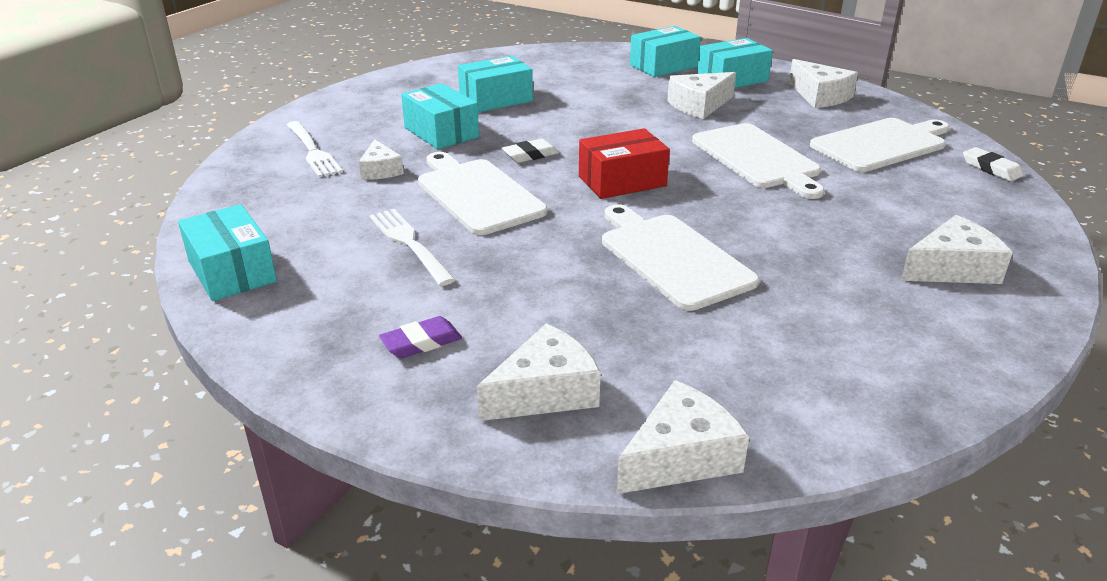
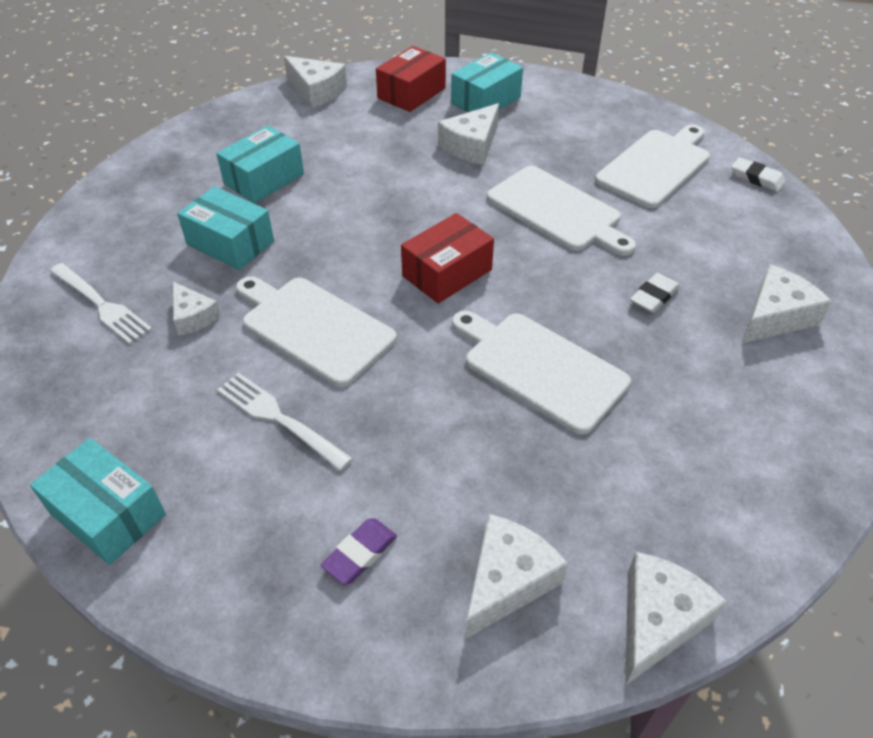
camera: 20 degrees left, 15 degrees up
white eraser [501,139,559,163] -> white eraser moved to [630,273,680,313]
turquoise box [630,26,701,77] -> red box [376,46,446,112]
white cheese [789,59,858,108] -> white cheese moved to [284,56,347,108]

